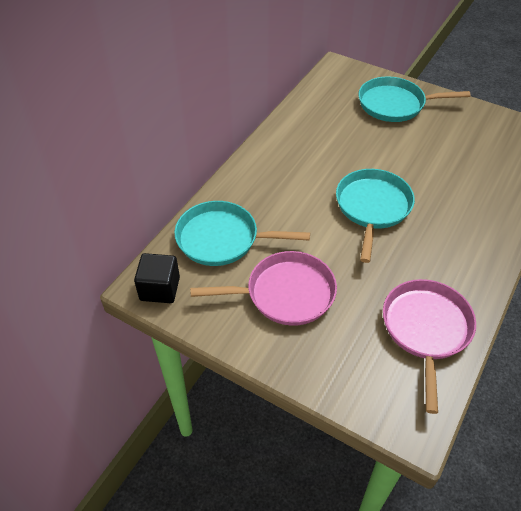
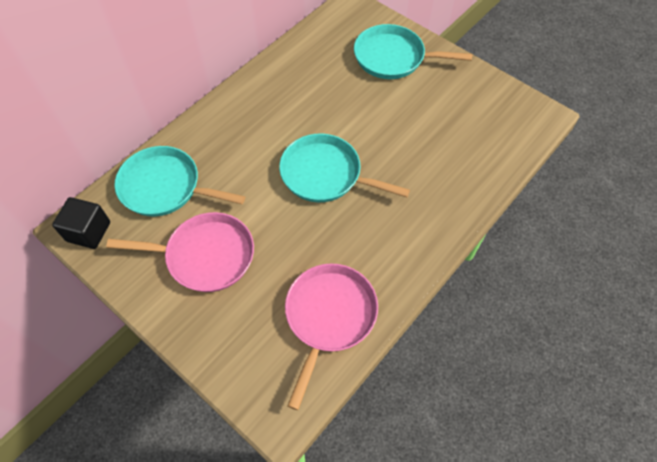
camera: 10 degrees right, 10 degrees up
turquoise pan [336,169,415,263] -> turquoise pan turned 90 degrees counterclockwise [279,134,410,202]

